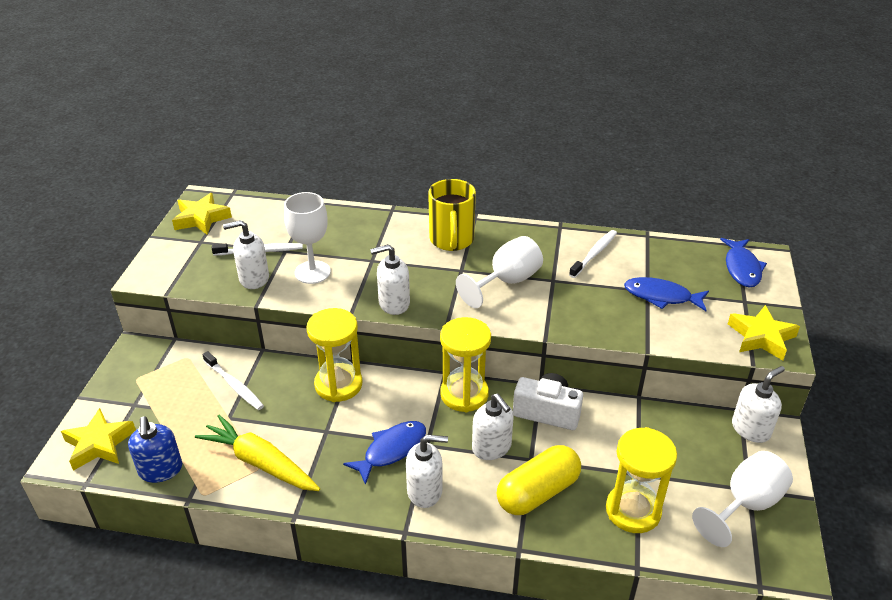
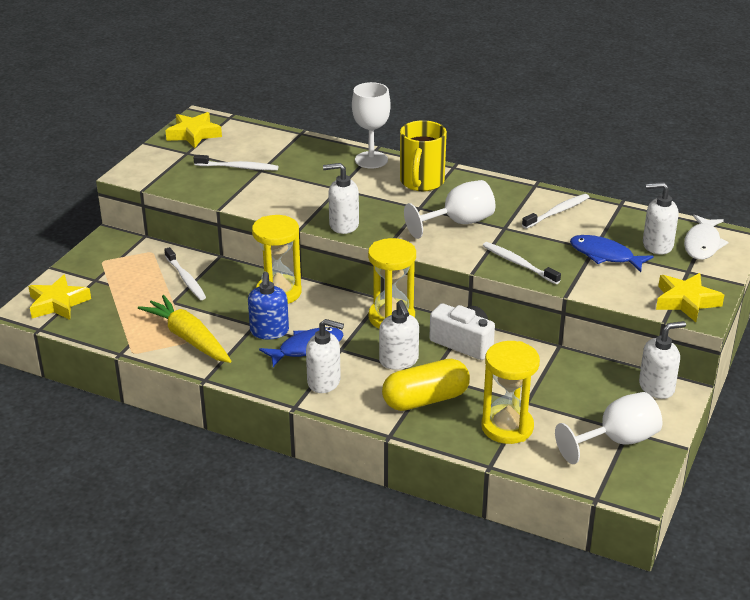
camera: 15 degrees right, 5 degrees down
blue soap dispenser [128,417,182,483] -> blue soap dispenser moved to [248,272,289,340]
white soap dispenser [223,220,269,289] -> white soap dispenser moved to [643,182,679,255]
white goblet [284,192,331,284] -> white goblet moved to [352,82,391,169]
blue fish [720,238,767,288] -> white fish [684,214,729,260]
none -> white toothbrush [482,242,561,284]

